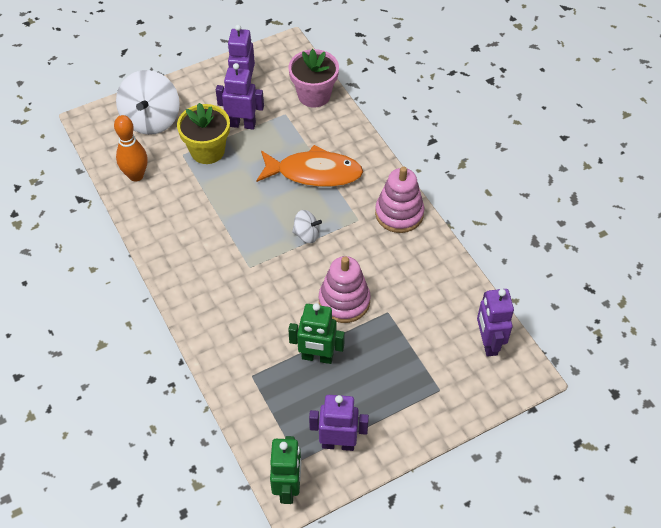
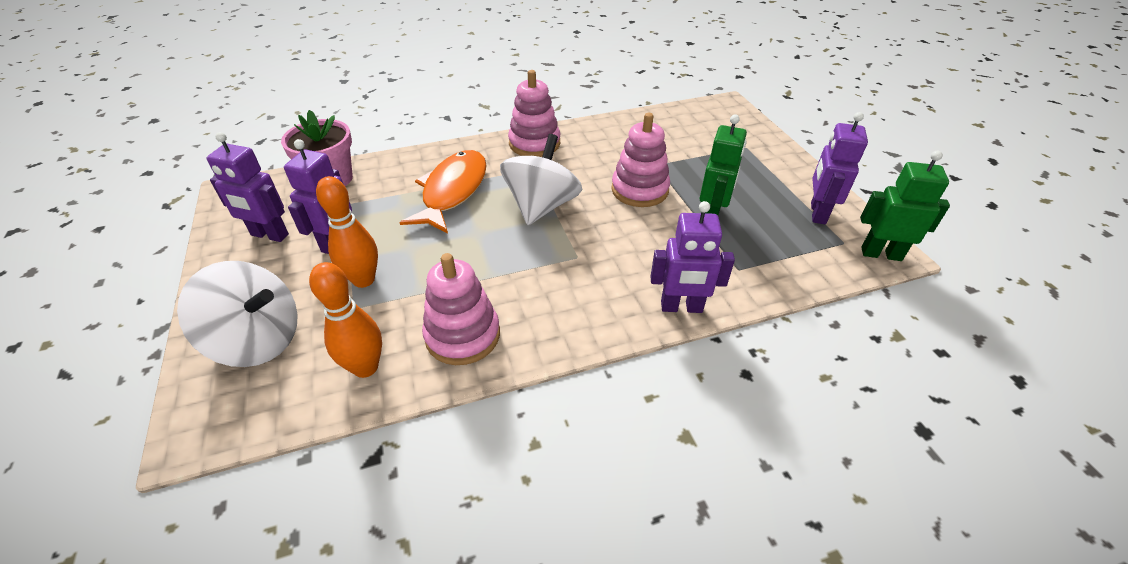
camera: 80 degrees left, 10 degrees down
yellow flower pot [177,103,230,164] -> orange bowling pin [316,176,378,288]
white spinning top [292,210,322,243] -> white spinning top [500,134,582,225], size x1.98
purple robot [477,289,514,357] -> purple robot moved to [650,201,735,313]
none -> pink stacking toy [422,253,500,365]

